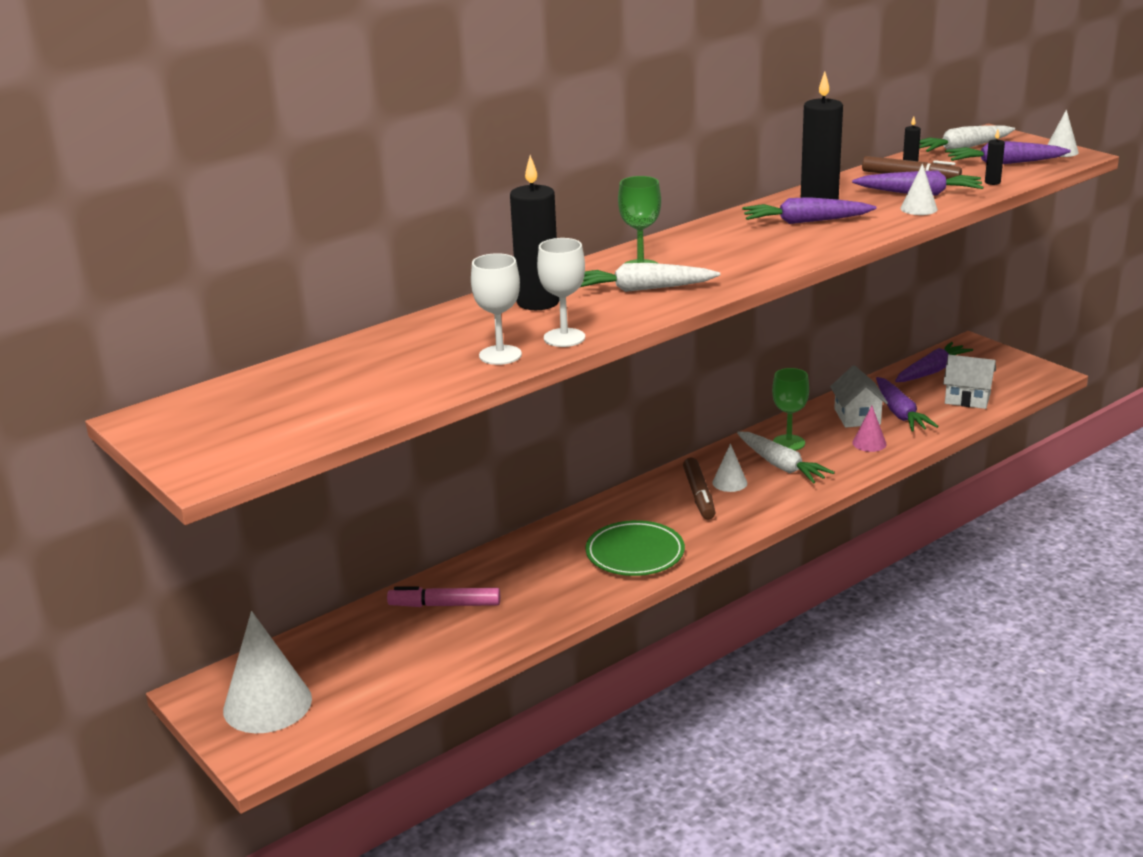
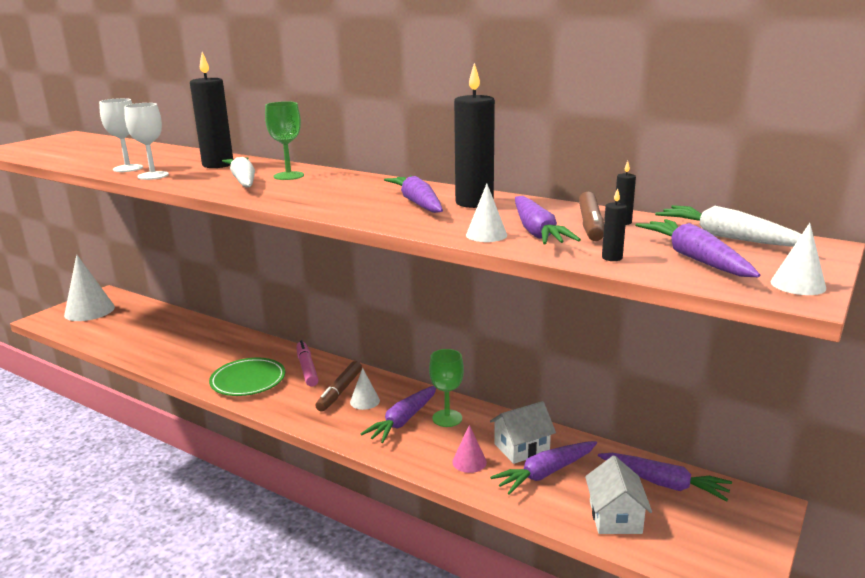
camera: 70 degrees right, 5 degrees down
pink marker [387,586,500,607] -> pink marker moved to [296,340,319,387]
brown marker [683,458,716,519] -> brown marker turned 45 degrees counterclockwise [315,361,362,412]
white carrot [737,431,835,484] -> purple carrot [360,386,436,443]

